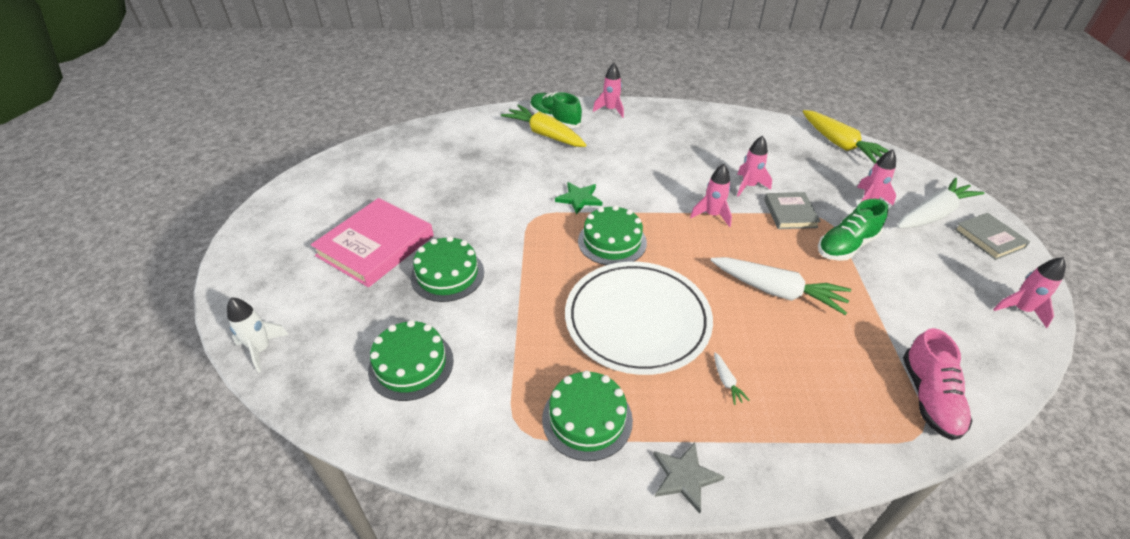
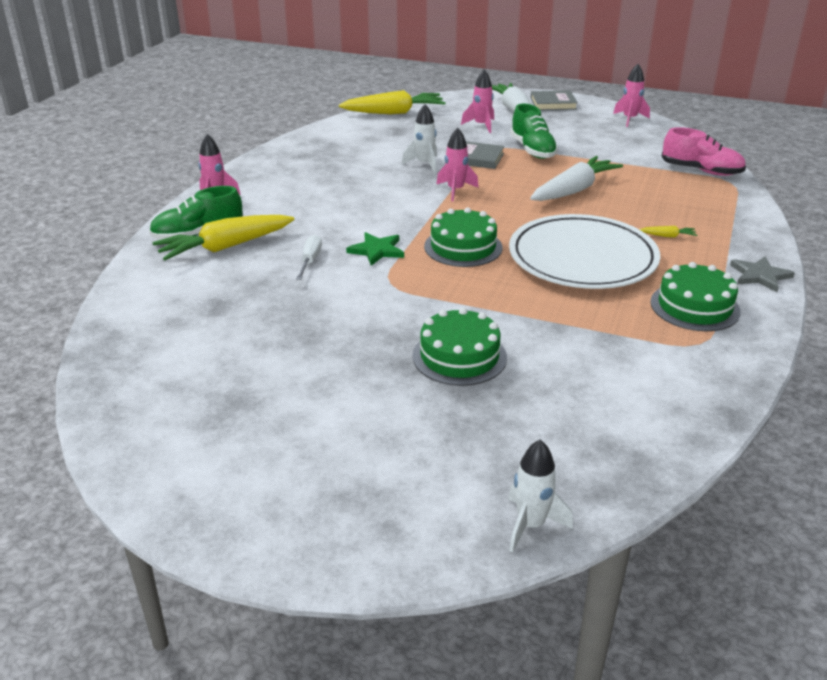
camera: 70 degrees left, 10 degrees down
pink book [311,198,434,287] -> none
green cake [368,320,454,401] -> none
white carrot [714,352,750,405] -> yellow carrot [640,226,697,238]
pink rocket [737,135,772,197] -> white rocket [402,104,437,173]
none -> white screwdriver [296,235,322,280]

